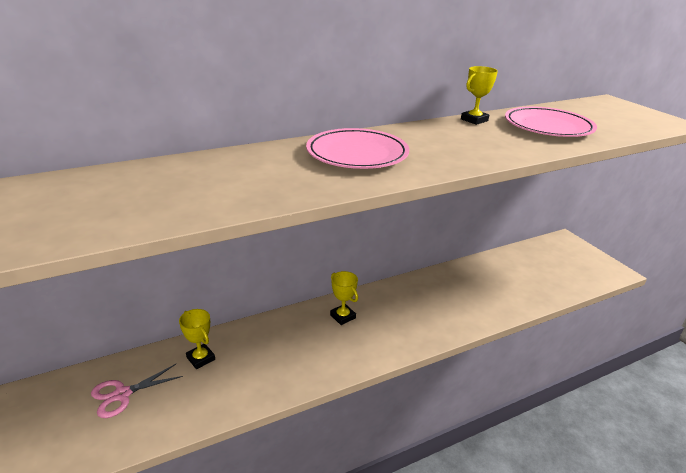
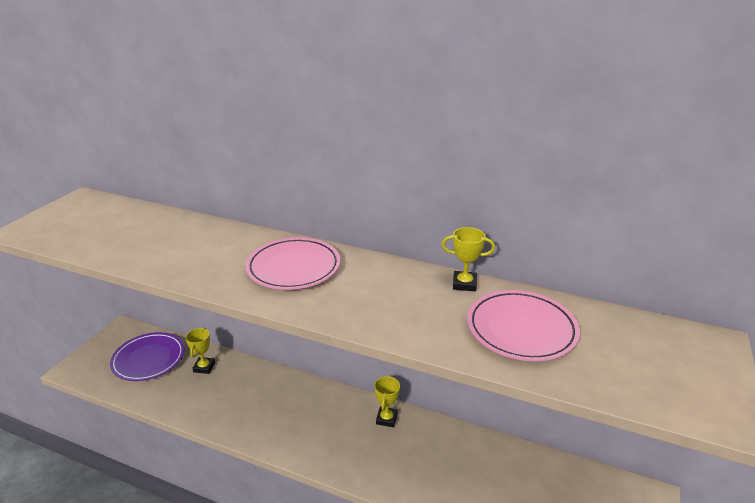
camera: 50 degrees right, 0 degrees up
pink scissors [91,364,183,418] -> purple plate [110,332,185,381]
yellow trophy [330,271,358,325] -> yellow trophy moved to [374,375,400,427]

